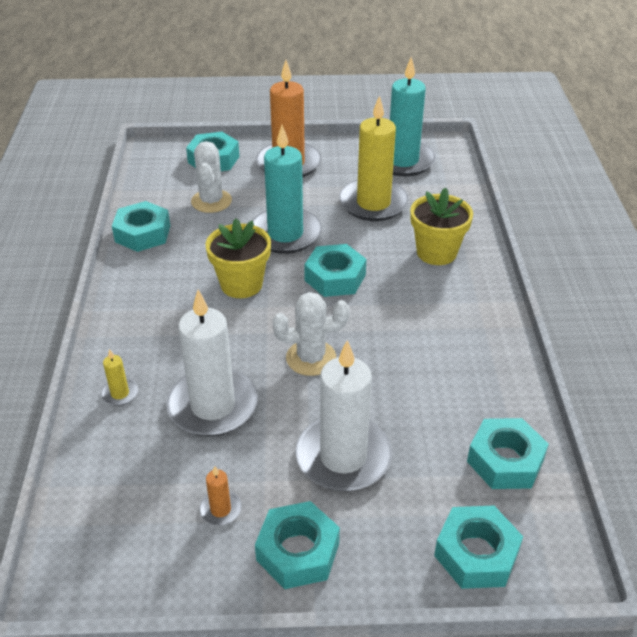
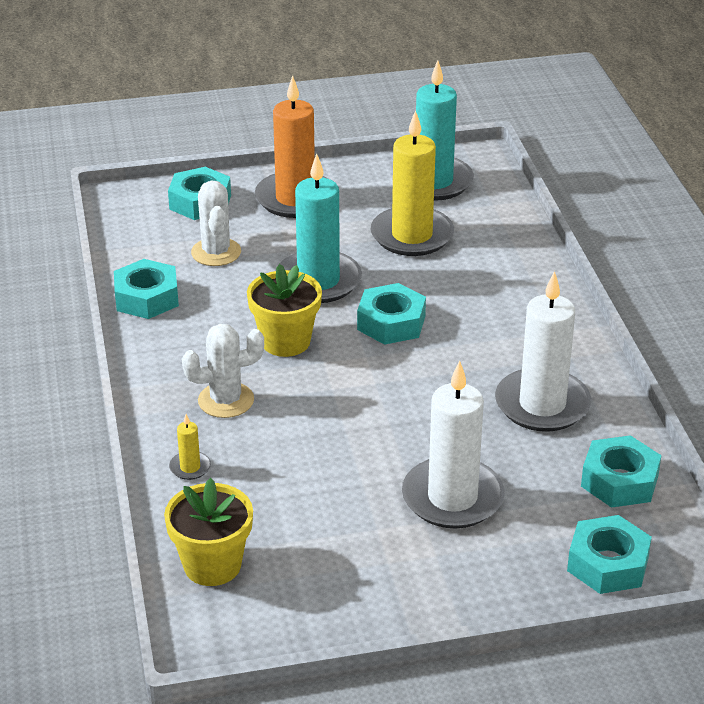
camera: 10 degrees left, 5 degrees down
white candle [166,290,258,436] -> white candle moved to [495,271,591,432]
orange candle [199,466,242,525] -> none
turquoise nut [255,501,340,589] -> none
white cactus [273,292,349,376] -> white cactus moved to [182,324,264,418]
yellow flower pot [410,187,473,265] -> yellow flower pot moved to [164,478,253,586]

